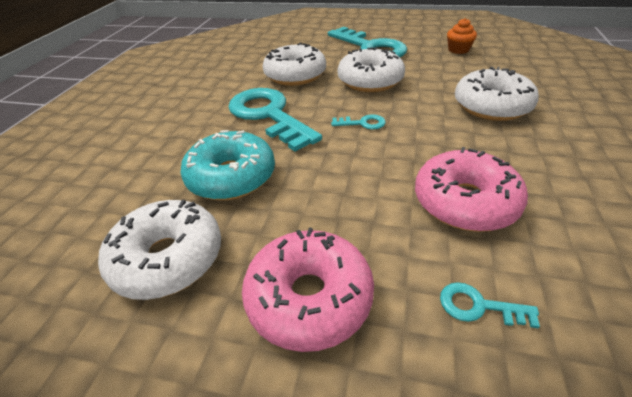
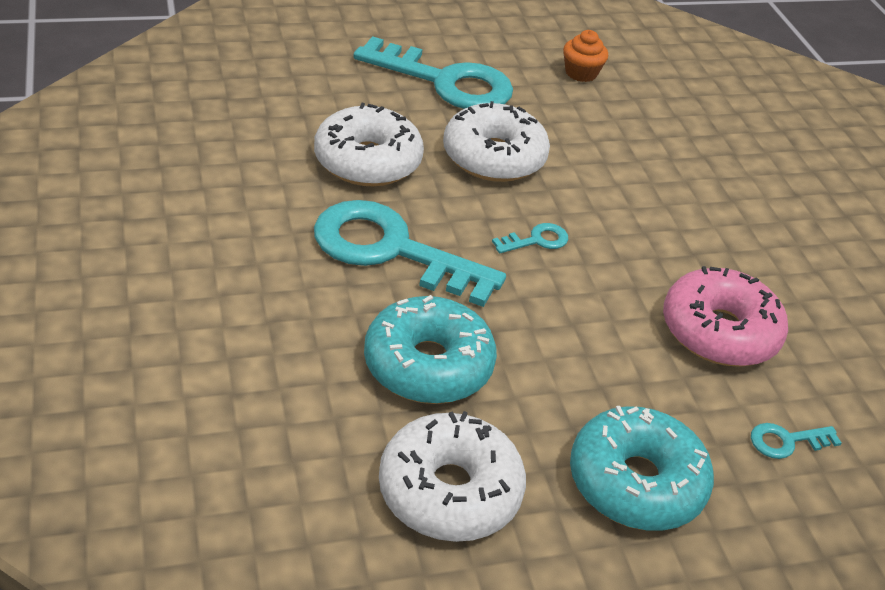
camera: 35 degrees left, 0 degrees up
pink donut [242,228,374,352] -> turquoise donut [570,406,714,531]
white donut [455,67,539,121] -> none

